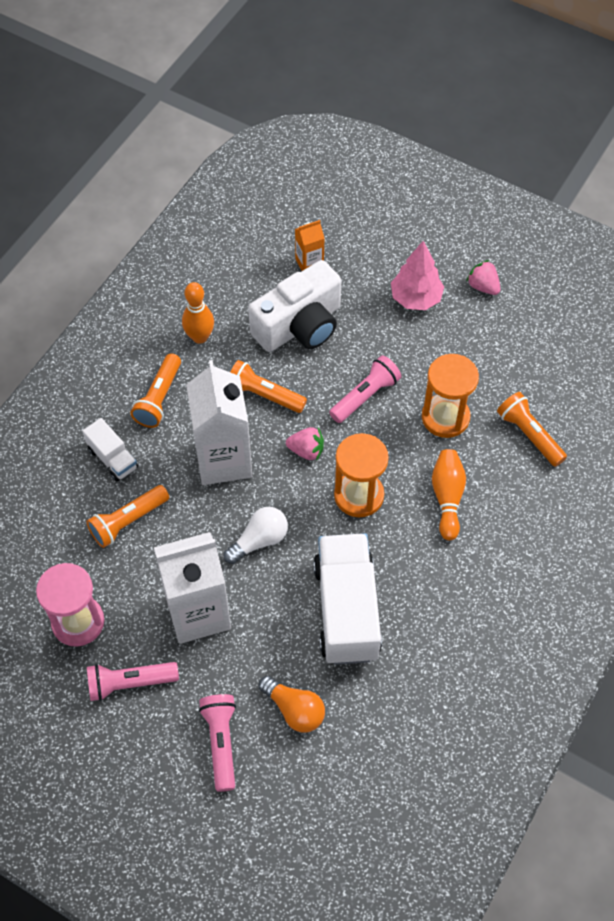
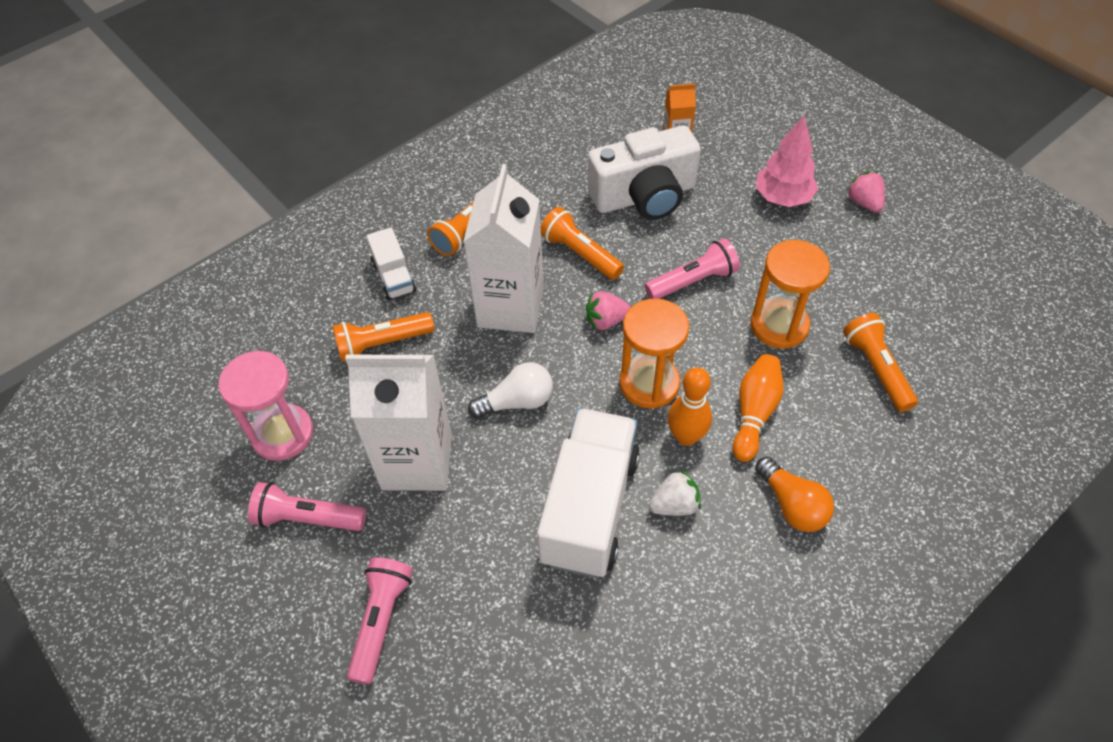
camera: 20 degrees right, 5 degrees down
orange bowling pin [182,282,214,344] -> orange bowling pin moved to [667,367,712,446]
orange light bulb [258,676,325,733] -> orange light bulb moved to [755,457,834,532]
pink strawberry [286,427,324,461] -> pink strawberry turned 135 degrees clockwise [586,291,631,331]
none -> white strawberry [649,469,701,516]

